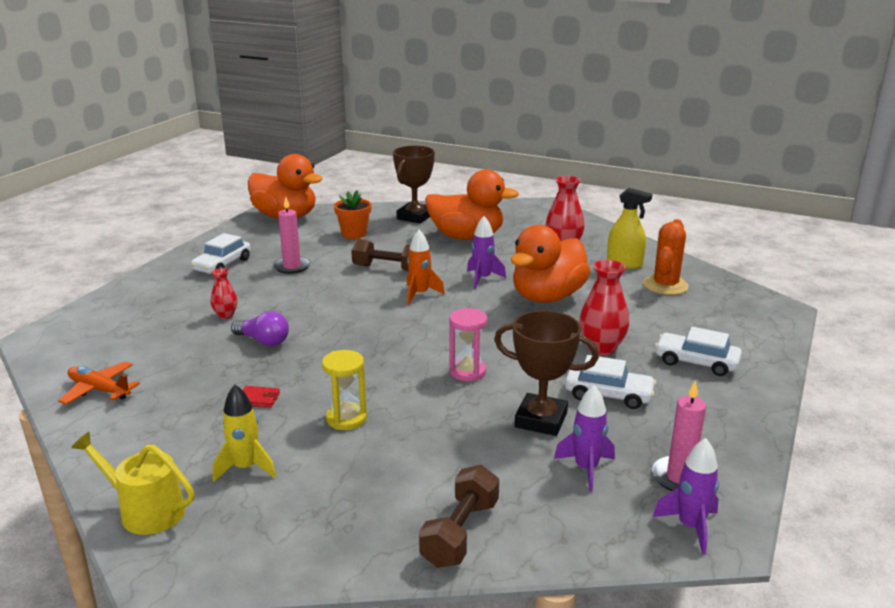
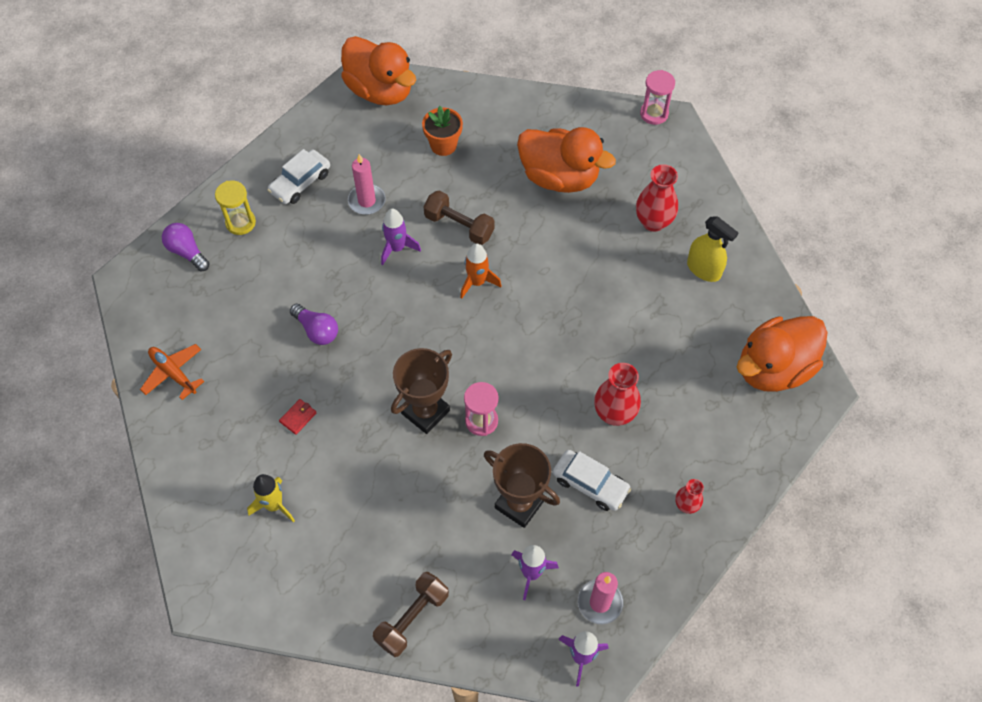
camera: 15 degrees right, 35 degrees up
yellow watering can [71,432,194,535] -> none
red vase [211,268,237,319] -> red vase moved to [675,479,704,514]
red wallet [243,386,280,408] -> red wallet turned 75 degrees counterclockwise [279,399,317,435]
yellow hourglass [322,350,367,430] -> yellow hourglass moved to [215,180,256,235]
brown trophy [393,146,435,224] -> brown trophy moved to [391,348,452,434]
purple rocket [467,216,506,289] -> purple rocket moved to [381,209,421,265]
orange duck [511,225,591,303] -> orange duck moved to [737,316,827,392]
orange cactus [643,219,689,295] -> none
white car [655,327,742,376] -> none
none -> purple light bulb [162,223,210,271]
none -> pink hourglass [640,70,675,125]

